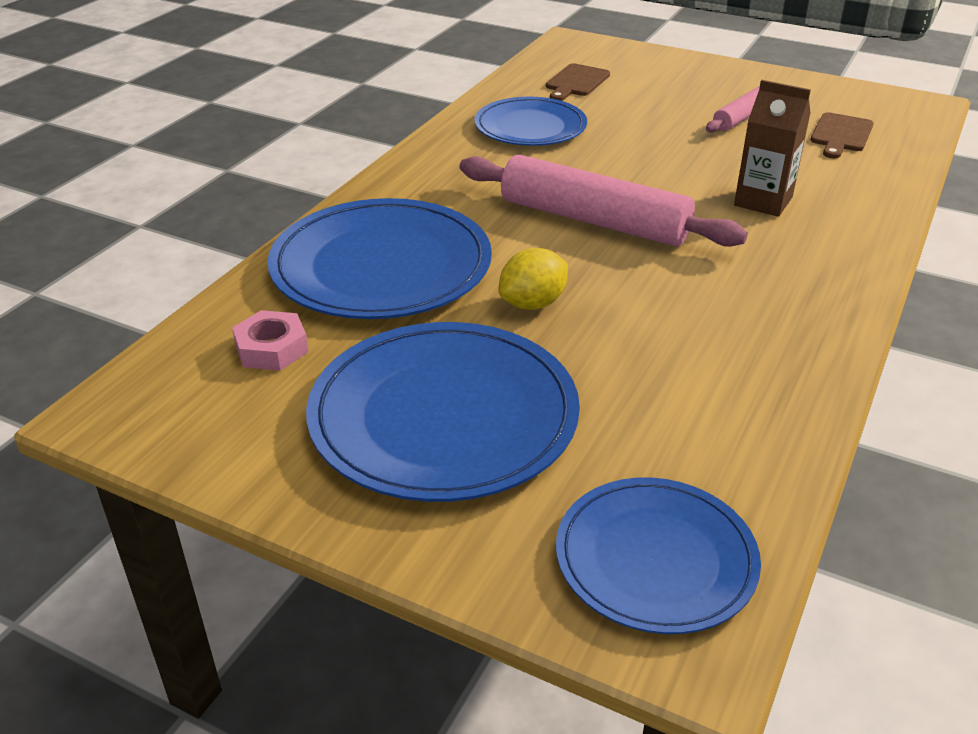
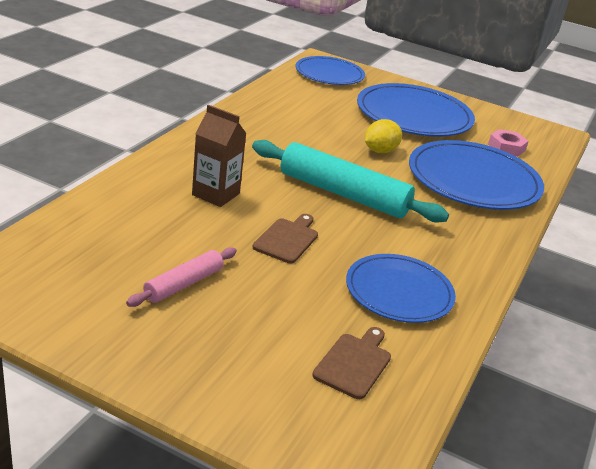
camera: 175 degrees right, 5 degrees down
pink rolling pin [460,155,748,247] -> turquoise rolling pin [252,140,449,223]
brown cutting board [810,112,874,158] -> brown cutting board moved to [253,214,318,263]

